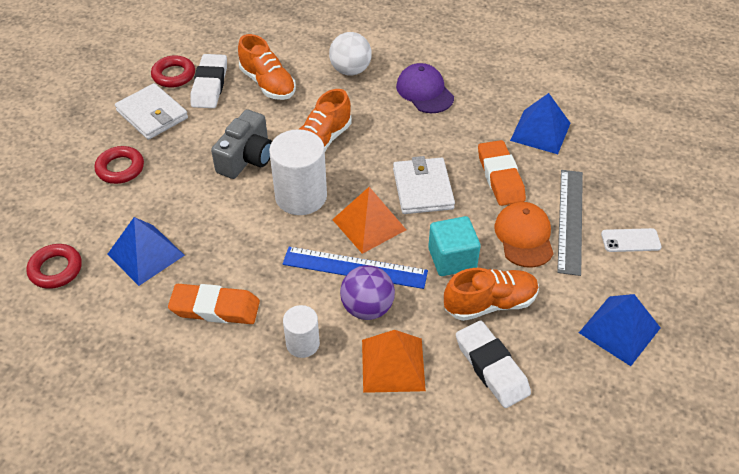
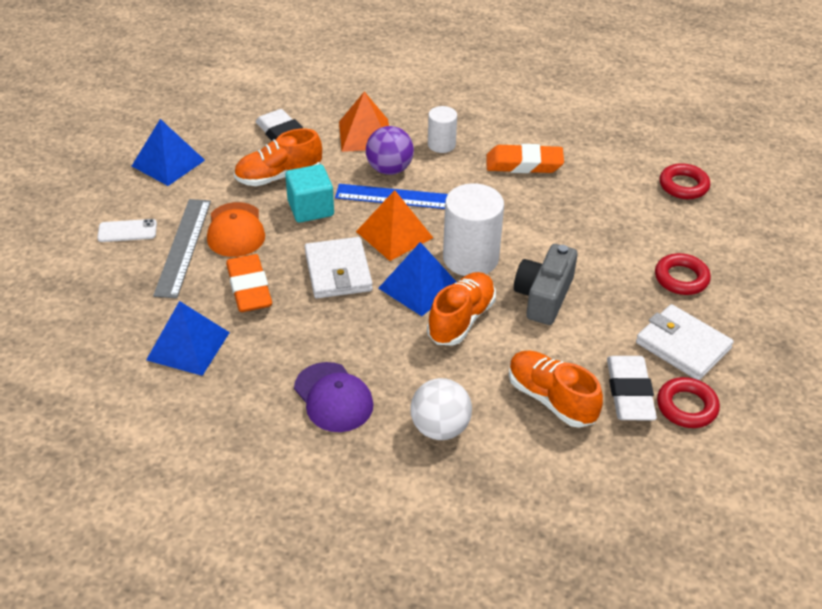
camera: 175 degrees right, 5 degrees down
blue pyramid [108,217,185,286] -> blue pyramid moved to [378,242,456,316]

